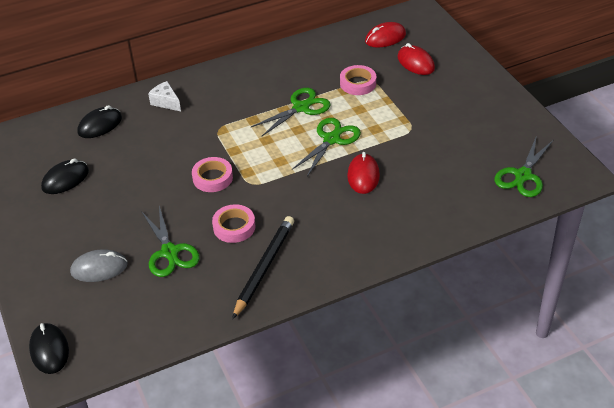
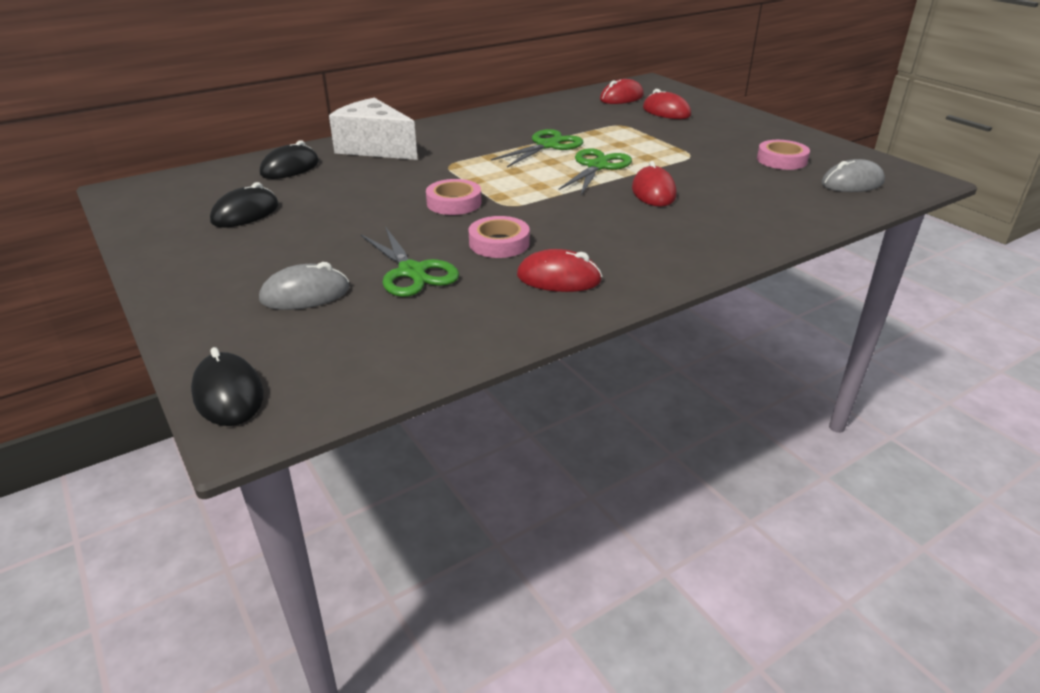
camera: 10 degrees left, 10 degrees down
white cheese [148,81,181,111] -> white cheese [329,98,418,160], size x1.99
black pencil [232,216,294,319] -> red mouse [517,249,602,292]
pink tape [340,65,376,95] -> pink tape moved to [757,140,810,170]
green scissors [494,135,554,197] -> grey mouse [822,159,885,192]

